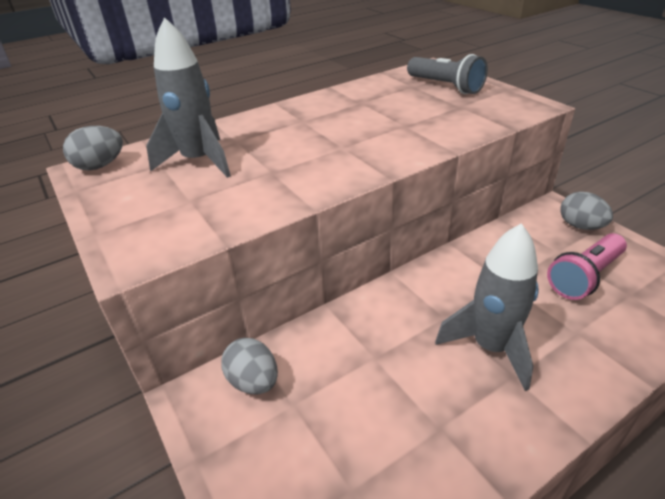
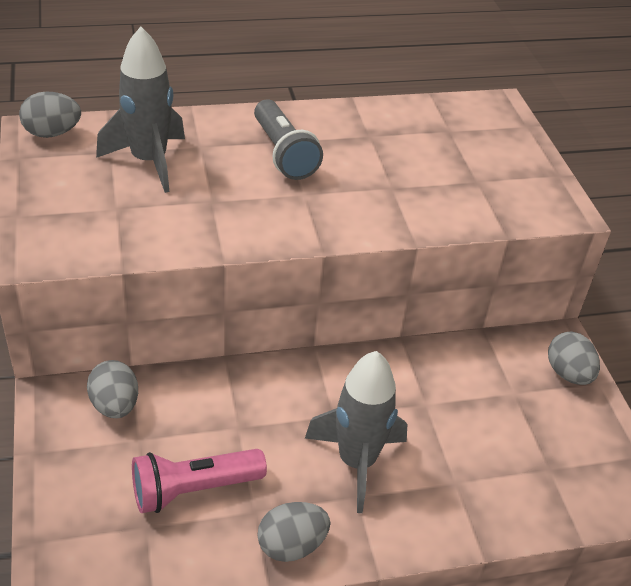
camera: 15 degrees right, 5 degrees up
grey flashlight [407,54,488,94] -> grey flashlight moved to [254,100,323,180]
pink flashlight [547,233,627,300] -> pink flashlight moved to [132,449,267,513]
none -> grey egg [257,502,331,562]

